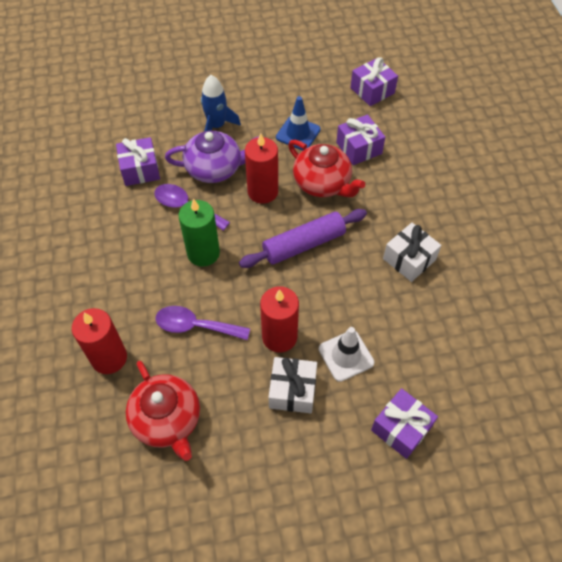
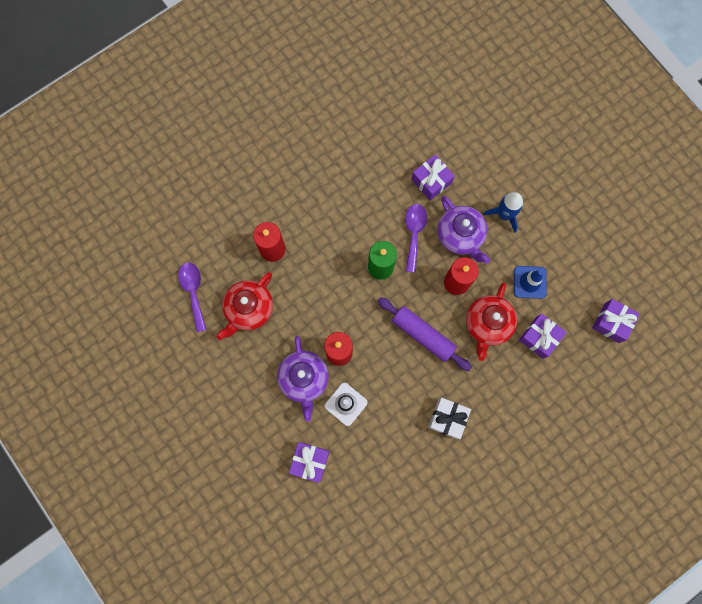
camera: 65 degrees right, 20 degrees up
purple spoon [155,306,250,340] -> purple spoon moved to [178,263,206,332]
white gift [268,357,317,413] -> purple teapot [277,336,329,422]

